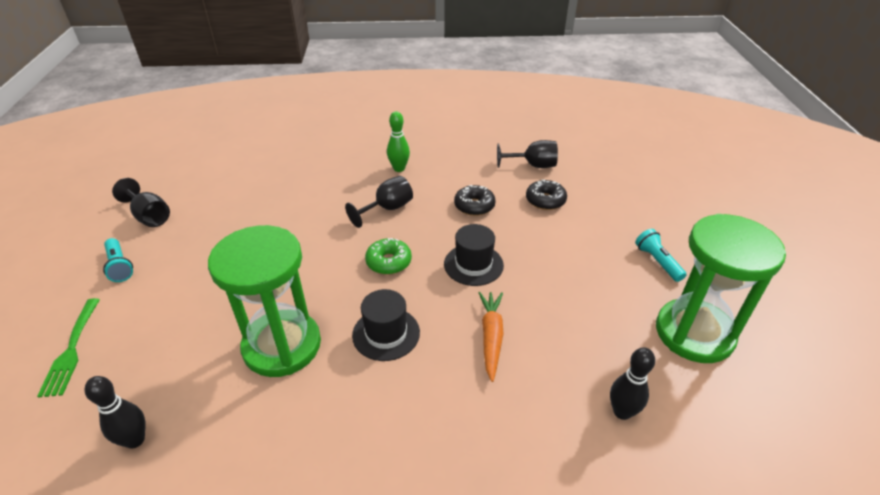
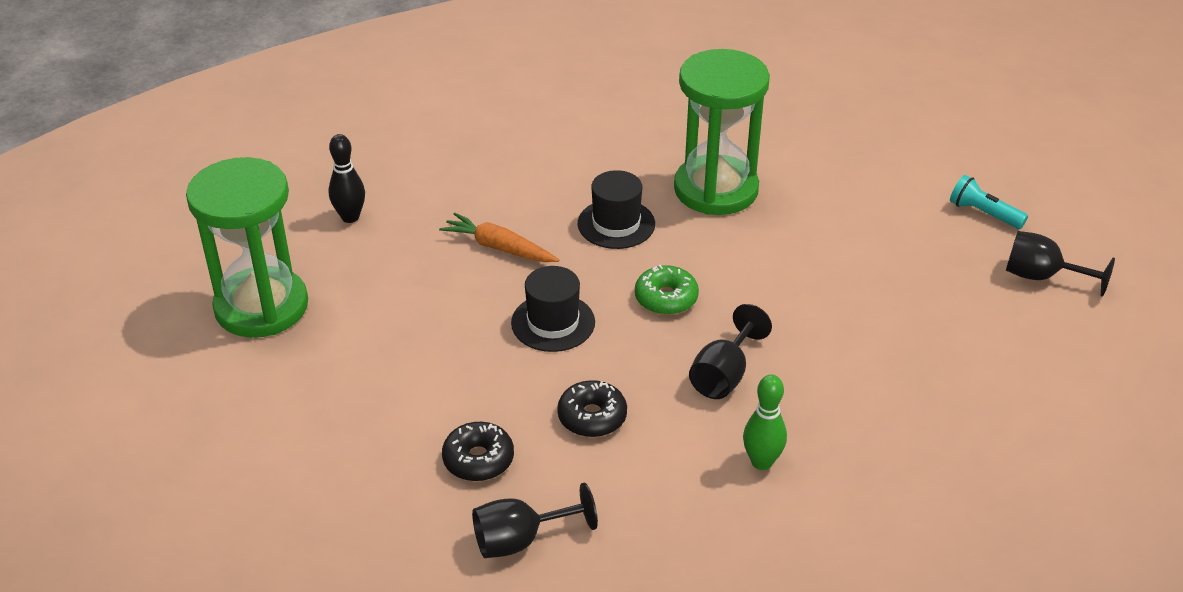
camera: 160 degrees right, 0 degrees up
green fork [37,298,100,398] -> none
black bowling pin [84,376,146,449] -> none
orange carrot [478,292,504,382] -> orange carrot turned 135 degrees clockwise [439,213,559,262]
turquoise flashlight [635,229,687,282] -> none

